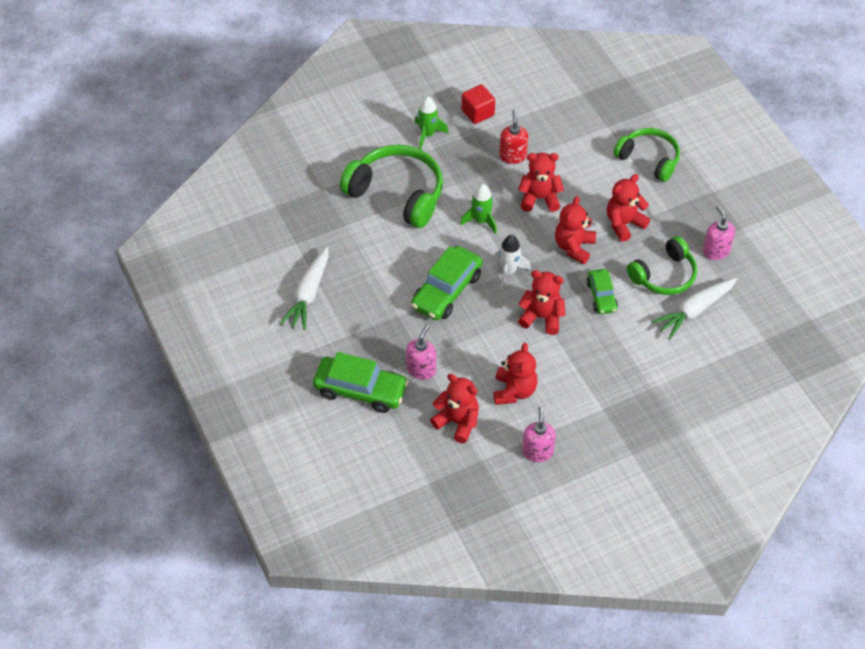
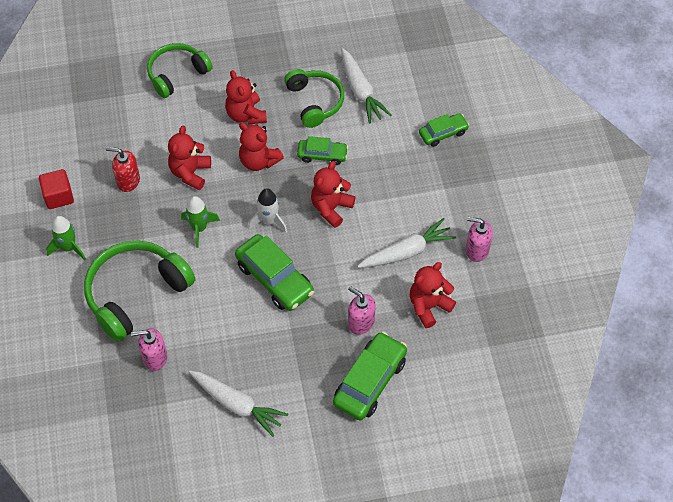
camera: 75 degrees left, 5 degrees up
red teddy bear [494,343,538,405] -> white carrot [357,218,456,268]
pink soap dispenser [703,206,735,260] -> pink soap dispenser moved to [131,328,167,371]
none -> green car [419,113,469,147]

